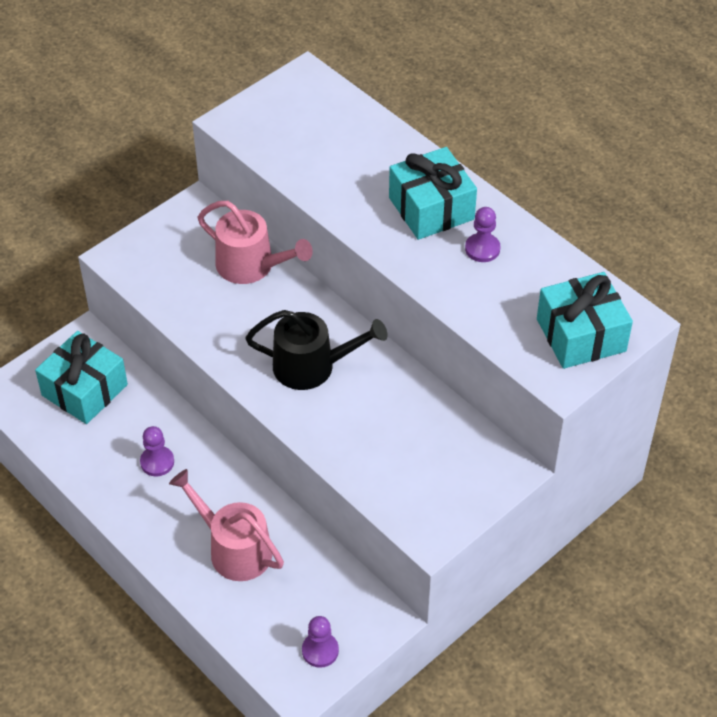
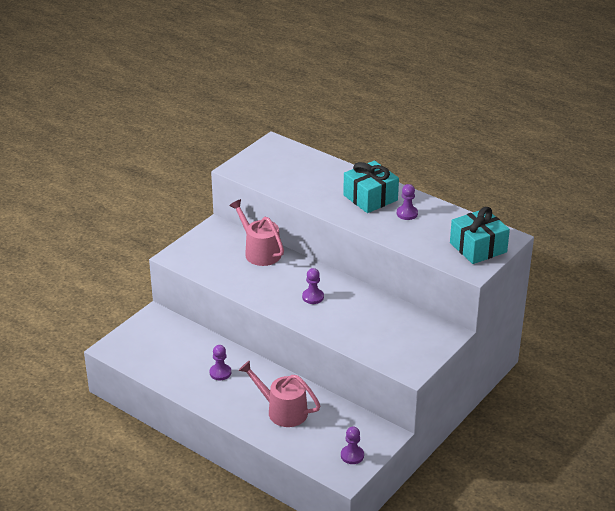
camera: 10 degrees left, 15 degrees down
turquoise gift [35,331,128,424] -> none
pink watering can [198,201,313,284] -> pink watering can turned 150 degrees counterclockwise [229,199,284,266]
black watering can [245,310,388,390] -> purple pawn [302,268,324,304]

